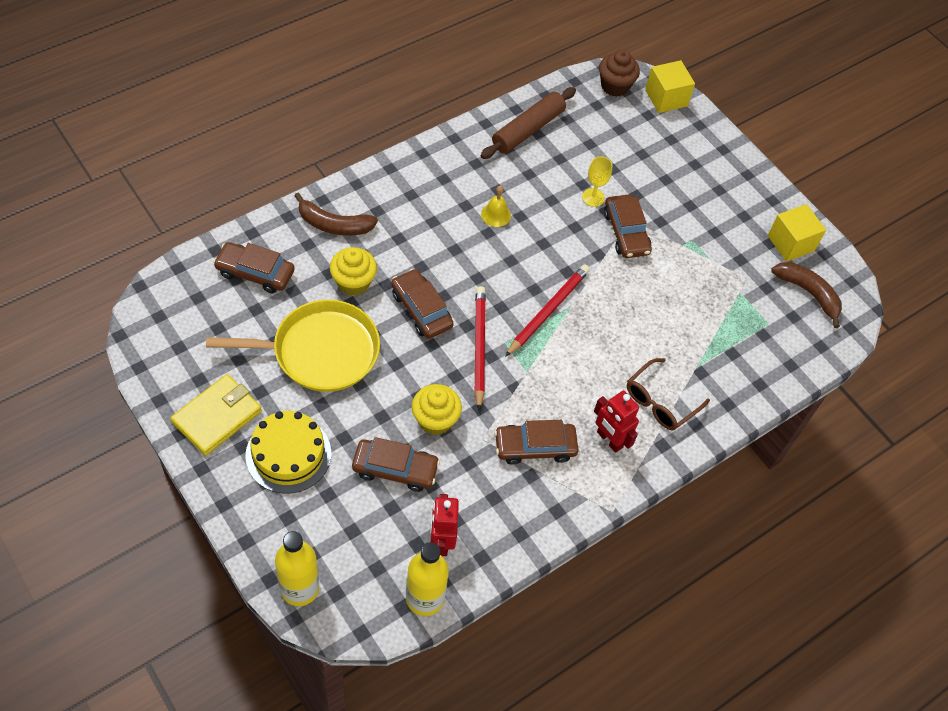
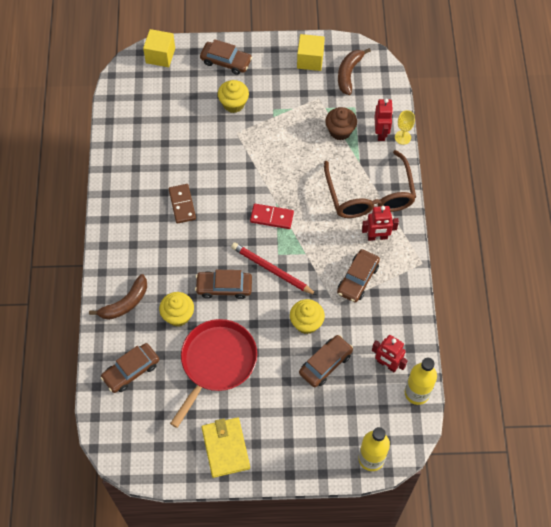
camera: 50 degrees left, 5 degrees up
yellow pan [206,299,380,392] -> red pan [170,319,257,428]
yellow cake [245,411,331,494] -> none
brown rolling pin [481,87,576,159] -> none
yellow bell [481,186,511,227] -> brown domino [169,184,196,224]
red pencil [505,265,590,357] -> red domino [250,204,294,229]
yellow goblet [582,156,612,207] -> yellow goblet moved to [395,110,415,145]
brown cupcake [599,50,640,97] -> brown cupcake moved to [325,107,357,140]
brown car [604,194,652,258] -> brown car moved to [200,39,252,75]
brown glasses [627,358,710,430] -> brown glasses [324,150,416,218], size x1.74
brown banana [771,262,842,328] -> brown banana turned 60 degrees counterclockwise [338,48,371,95]
none -> yellow cupcake [218,80,249,113]
none -> red robot [374,99,393,141]

